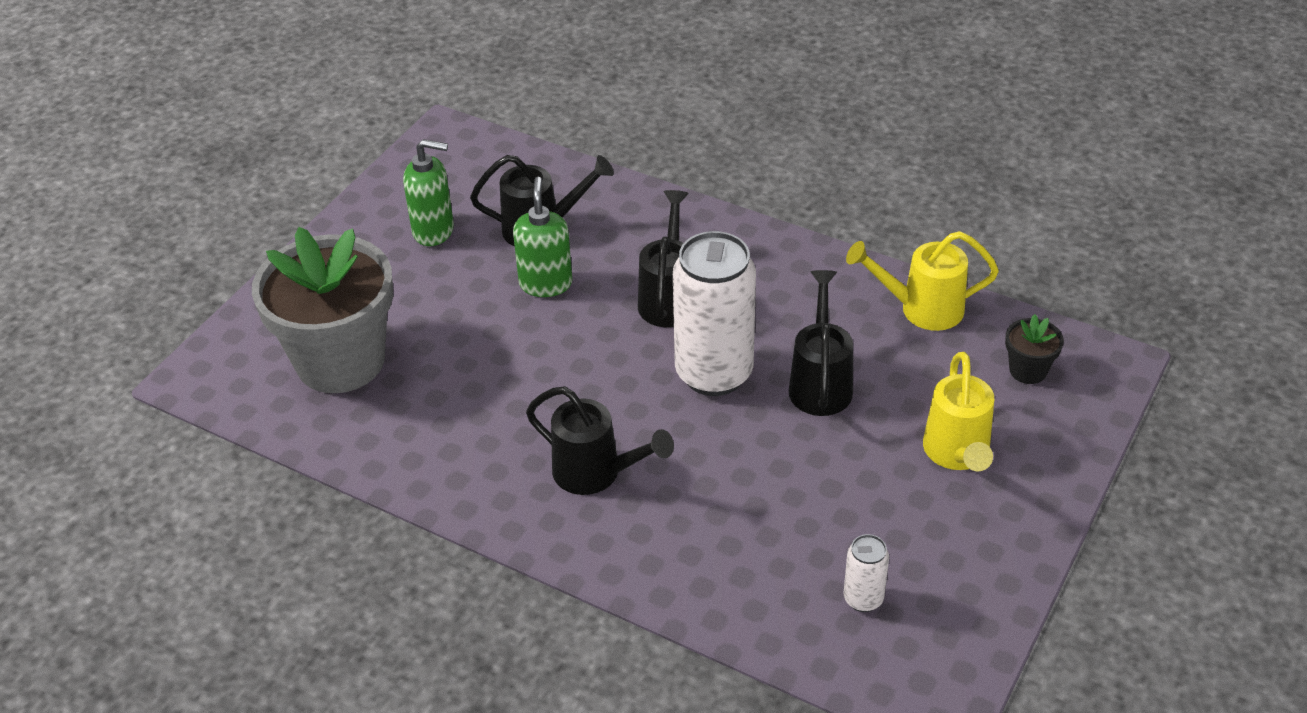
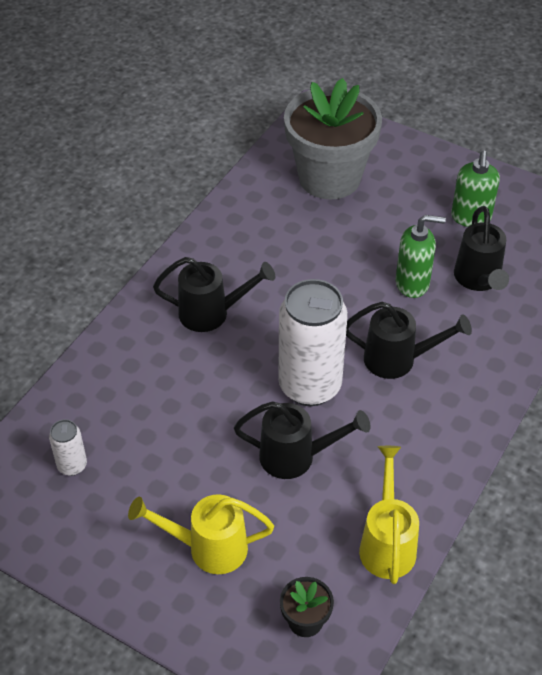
camera: 90 degrees right, 5 degrees up
black watering can [526,386,674,495] -> black watering can turned 120 degrees counterclockwise [153,257,275,332]

